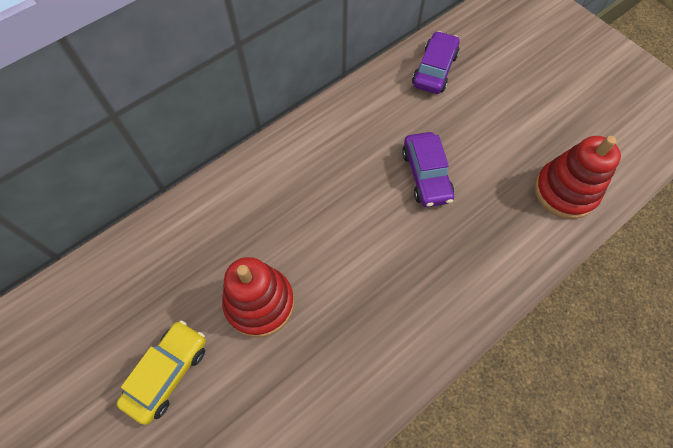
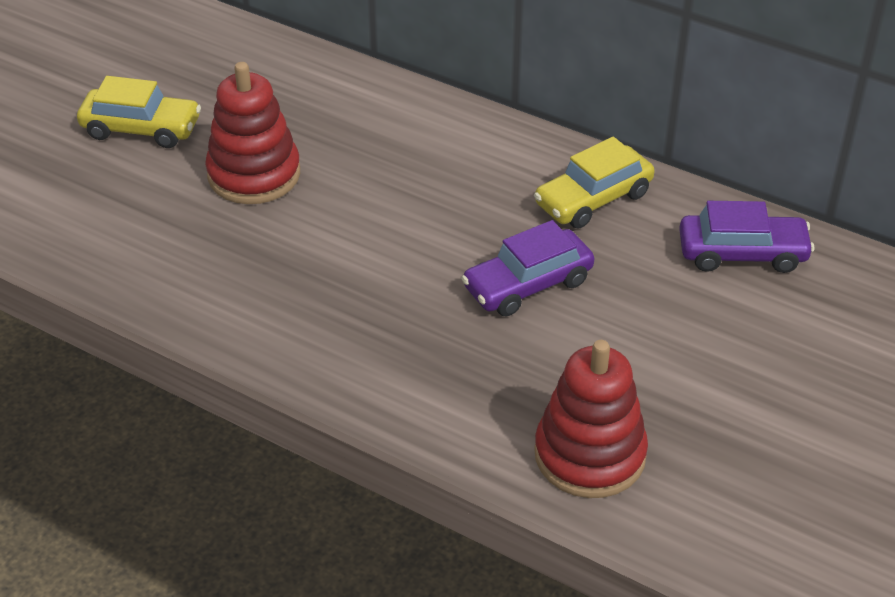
camera: 70 degrees right, 20 degrees down
none -> yellow car [534,137,655,229]

